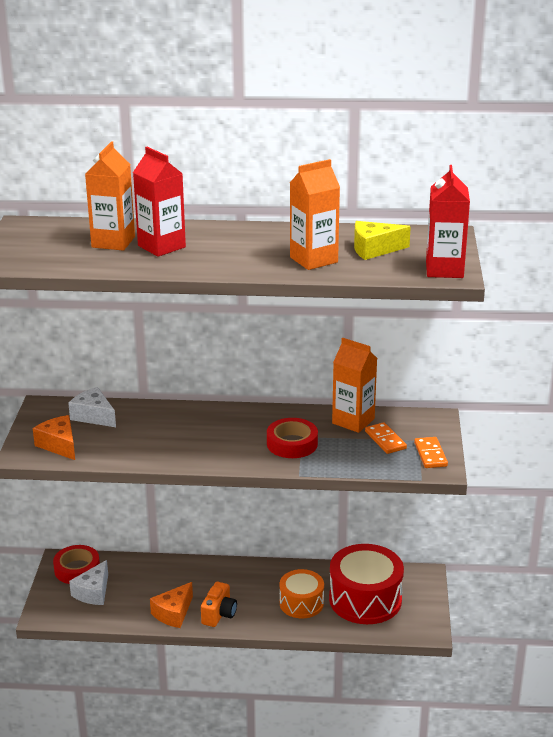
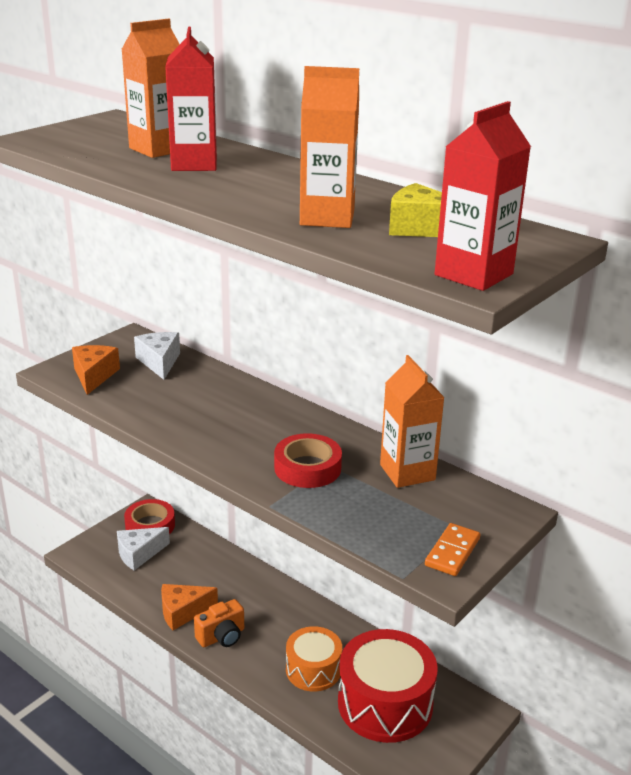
camera: 35 degrees right, 0 degrees up
orange domino [365,422,407,454] -> none

